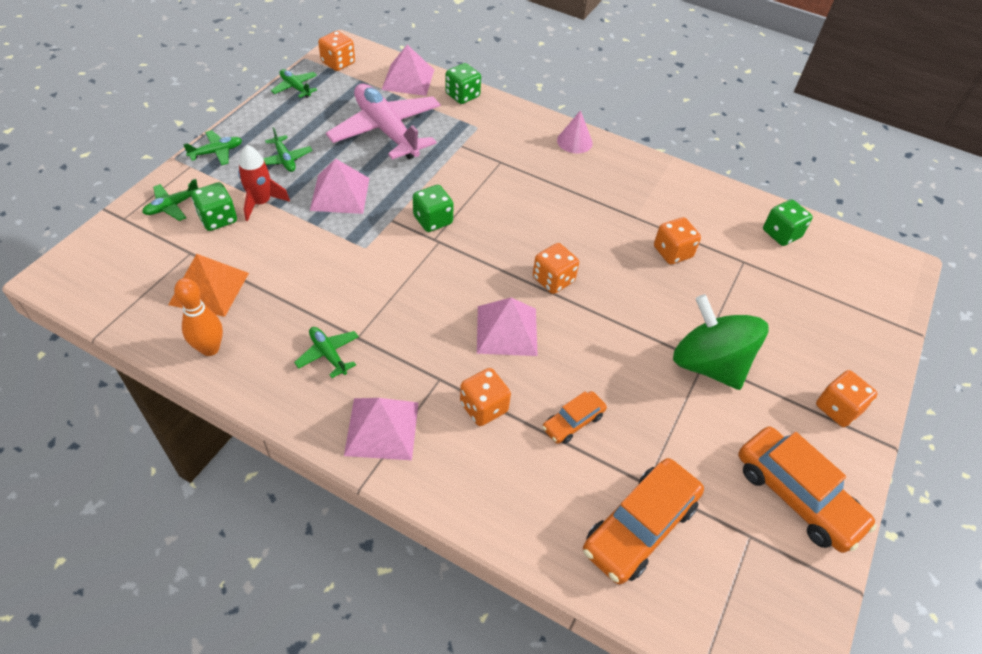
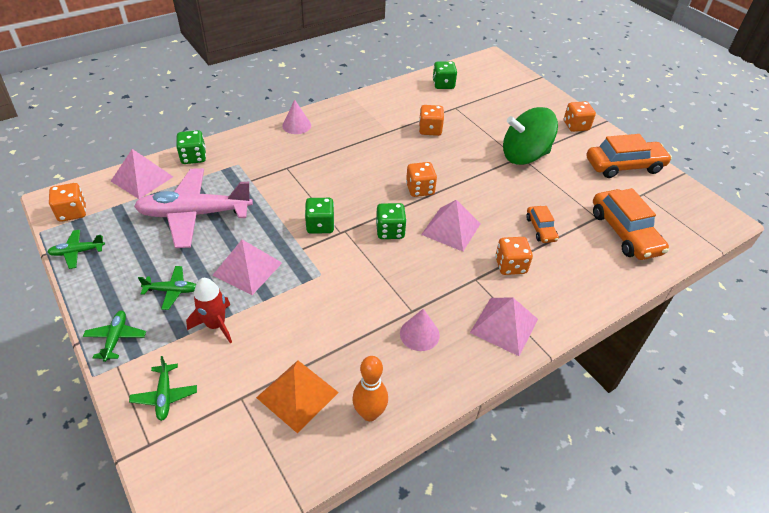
camera: 60 degrees left, 5 degrees down
green dice [191,182,237,231] -> green dice moved to [376,203,407,239]
green plane [294,327,359,378] -> pink cone [400,309,440,351]

